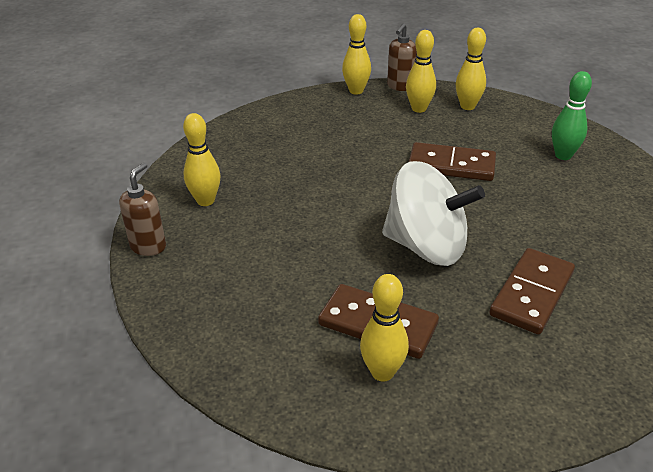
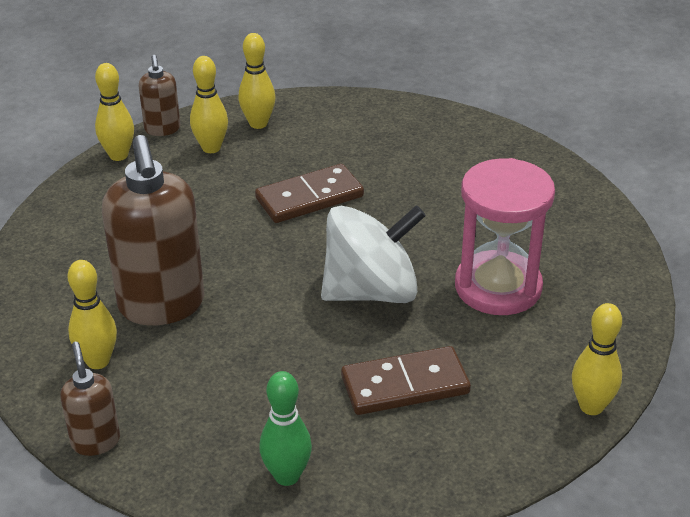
camera: 40 degrees left, 0 degrees up
yellow bowling pin [360,274,409,382] -> yellow bowling pin moved to [572,303,622,415]
brown domino [489,248,575,335] -> pink hourglass [455,158,555,315]
green bowling pin [552,71,592,160] -> green bowling pin moved to [259,371,312,486]
none -> brown soap dispenser [102,135,204,326]

